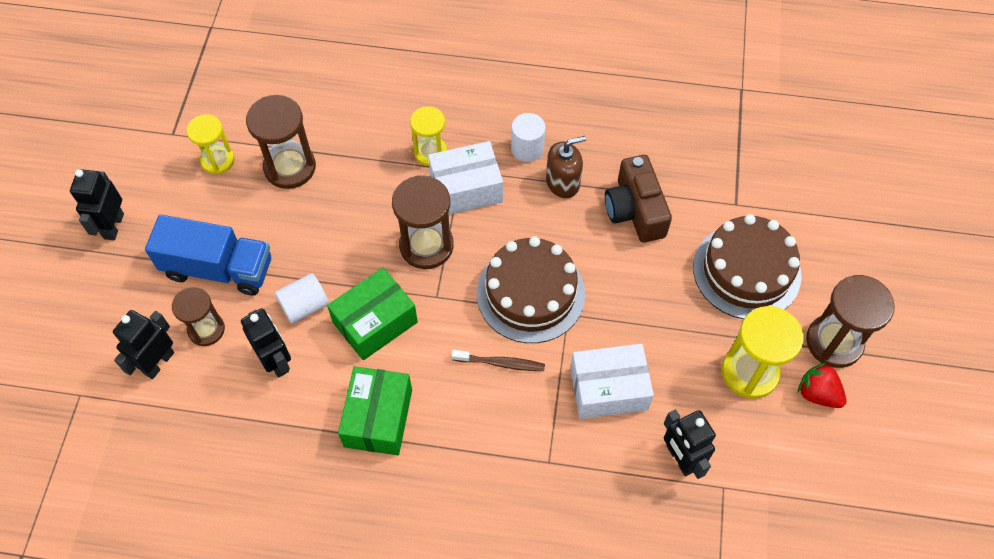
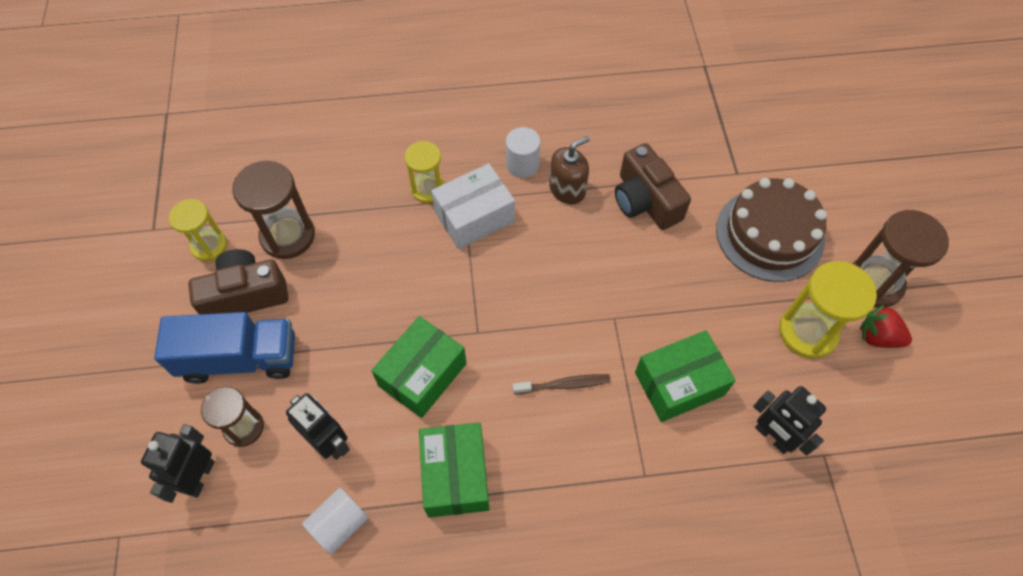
camera: 15 degrees left, 0 degrees up
black robot [70,169,124,240] -> none
white cylinder [275,273,329,324] -> white cylinder moved to [302,488,368,555]
brown hourglass [392,175,454,269] -> none
brown cake [477,236,585,343] -> none
white box [570,344,654,419] -> green box [635,330,736,422]
none -> brown camera [188,249,288,314]

